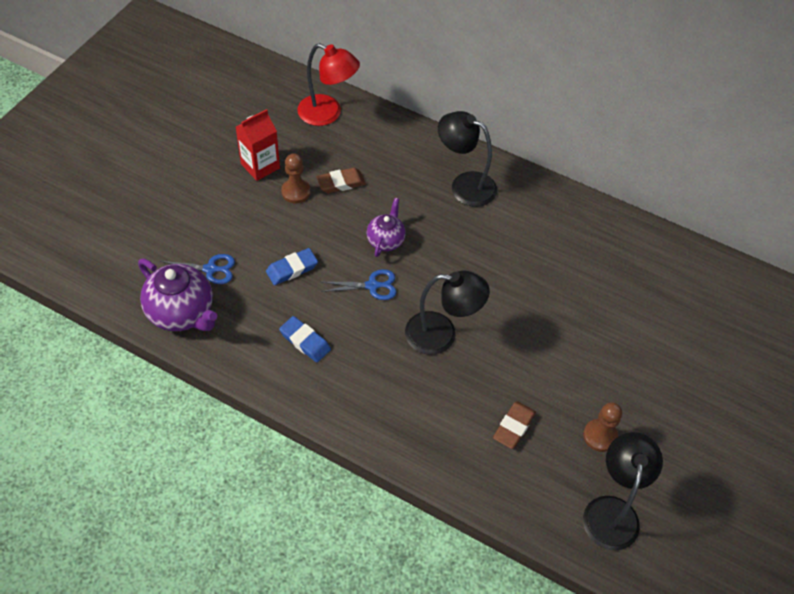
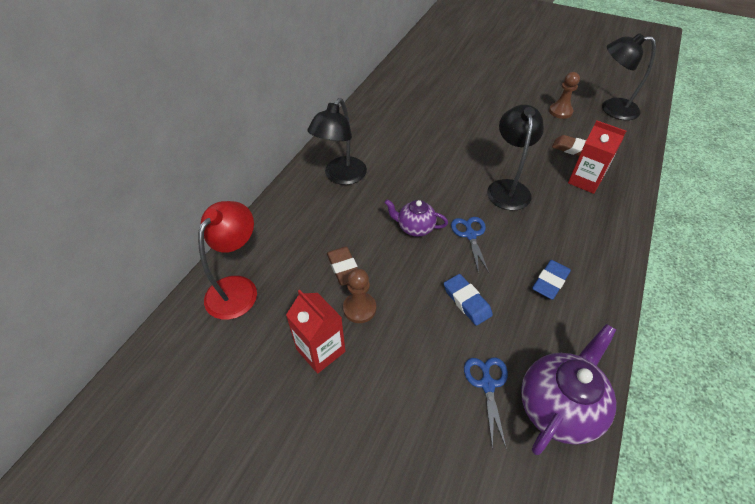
camera: 90 degrees left, 5 degrees down
none -> red carton [568,121,626,194]

